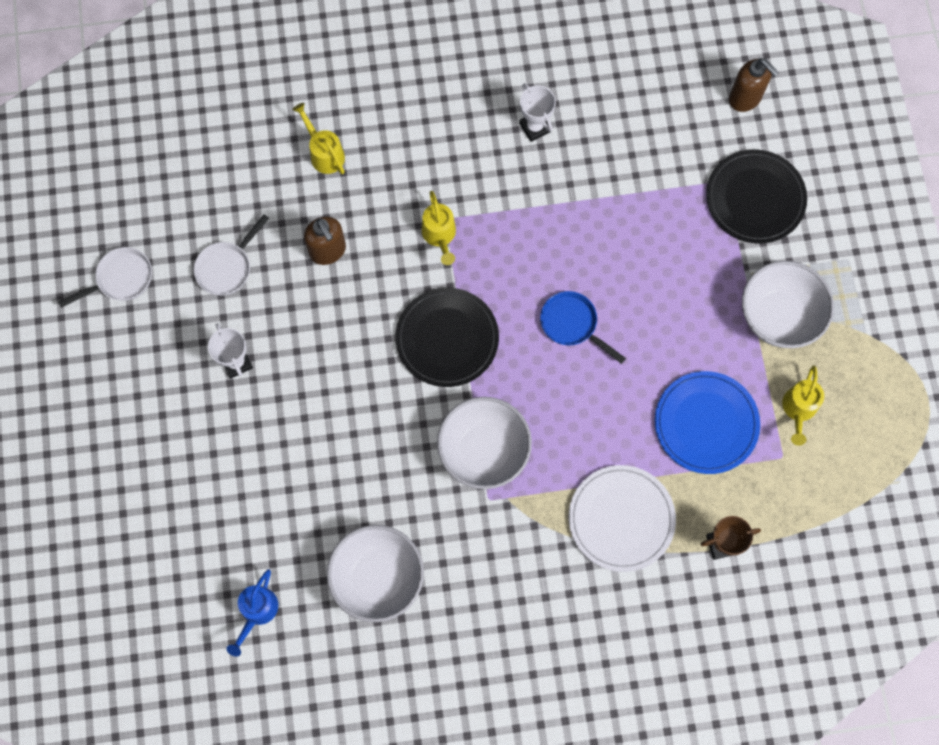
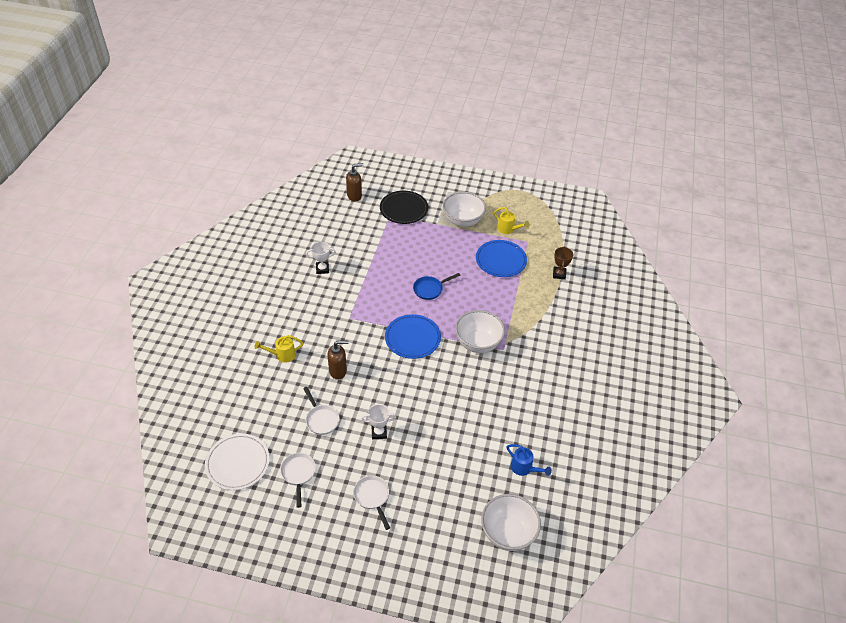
camera: 70 degrees left, 25 degrees down
white bowl [327,525,424,622] -> white bowl moved to [481,494,541,551]
black plate [395,288,499,387] -> blue plate [385,314,441,359]
yellow watering can [422,191,456,265] -> none
white plate [569,465,676,572] -> white plate moved to [205,433,270,490]
none -> white pan [353,475,390,530]

